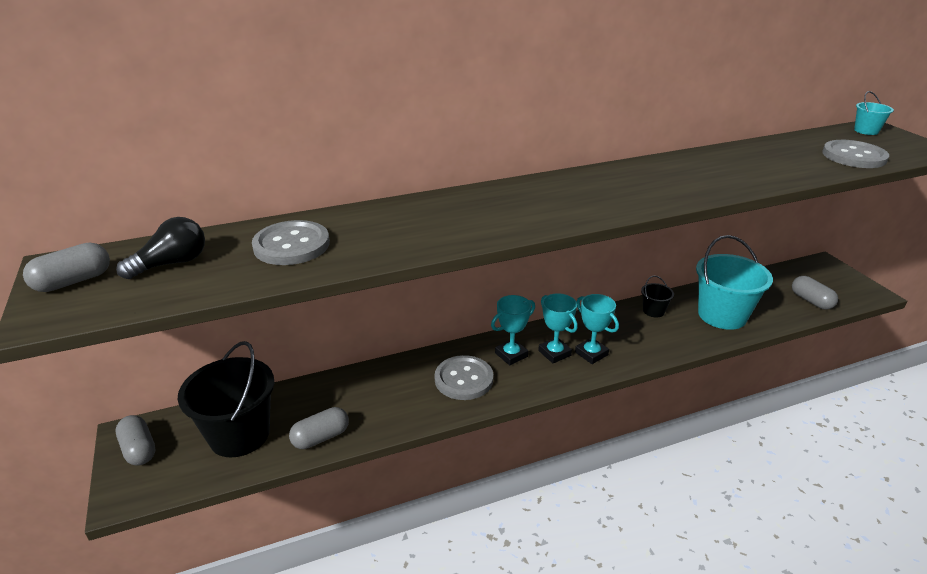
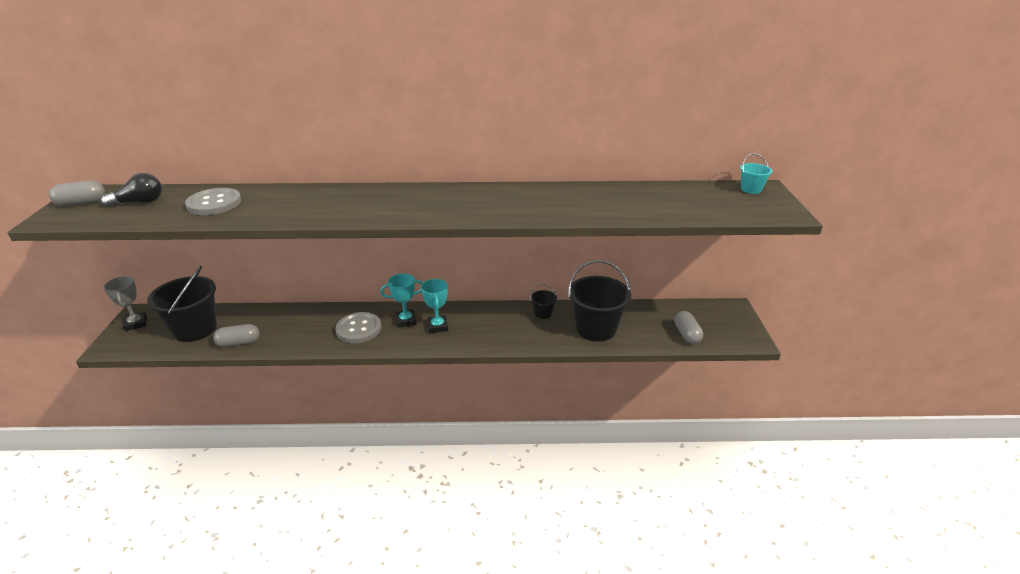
camera: 20 degrees right, 0 degrees up
grey capsule [115,415,155,466] -> grey trophy [103,276,147,331]
turquoise trophy [575,294,619,364] -> none
turquoise bucket [696,235,773,330] -> black bucket [568,260,631,341]
grey button [823,140,889,168] -> none

